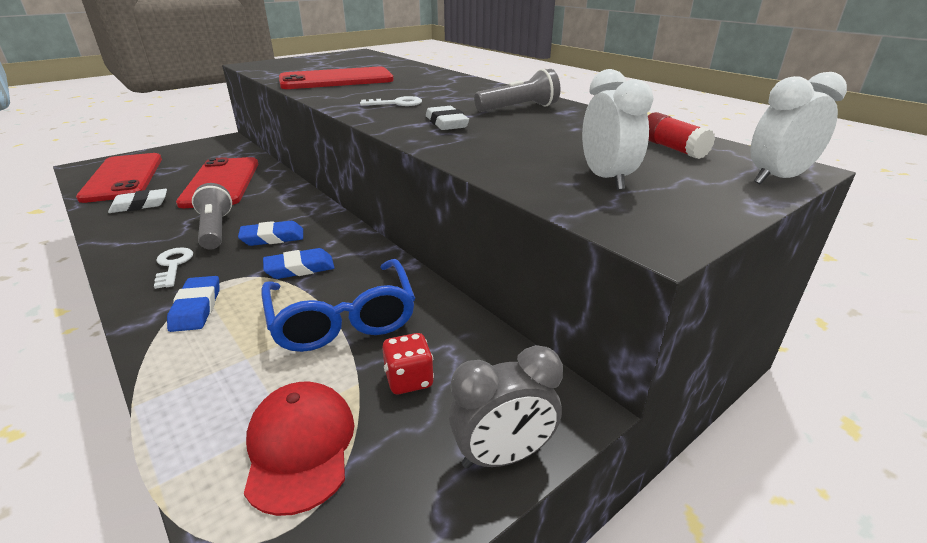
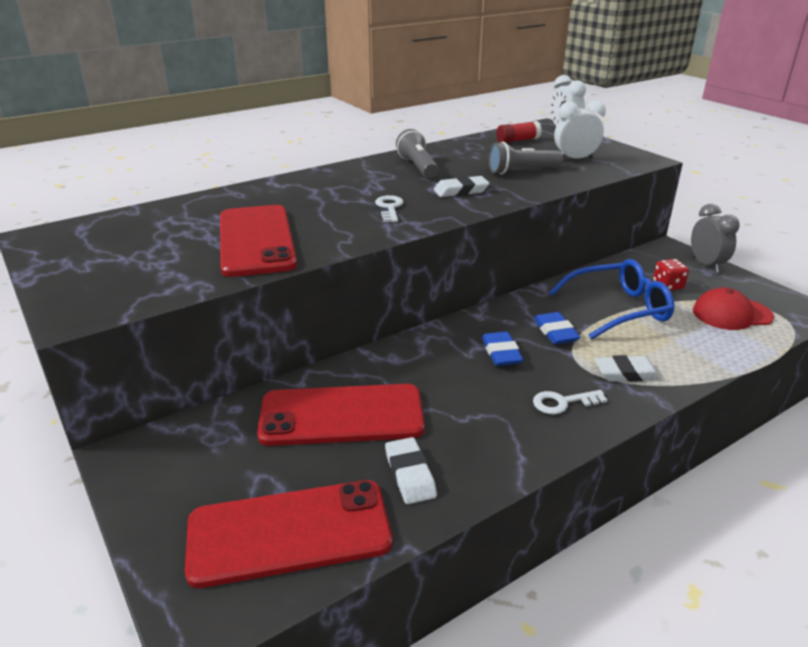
camera: 85 degrees left, 0 degrees up
blue eraser [167,276,220,332] -> white eraser [594,355,661,382]
grey flashlight [192,183,232,250] -> grey flashlight moved to [489,141,563,174]

